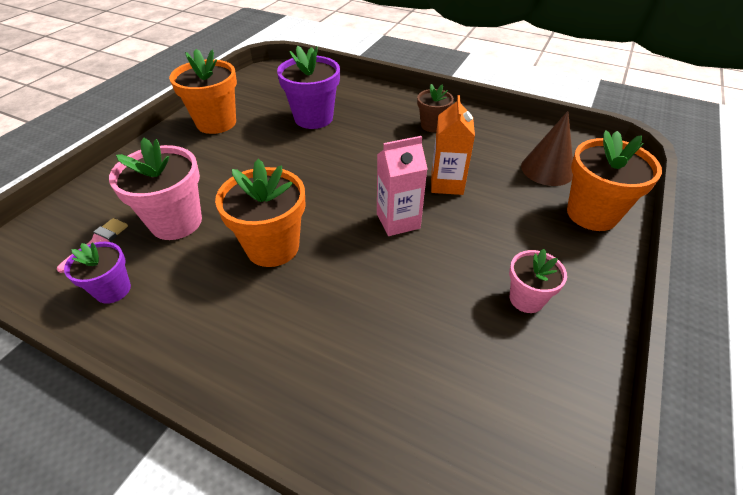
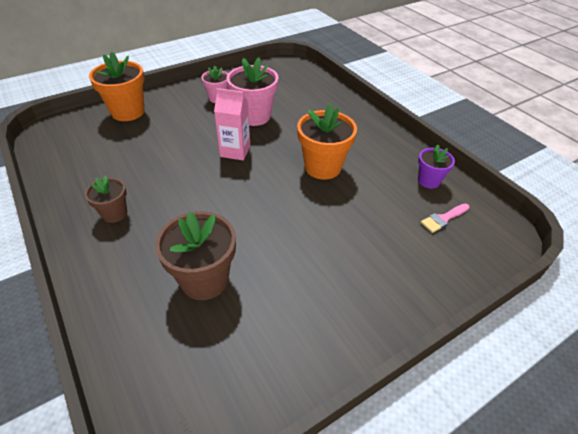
camera: 150 degrees left, 0 degrees up
pink flower pot [109,138,202,240] -> pink flower pot moved to [226,57,278,126]
orange flower pot [169,49,237,134] -> none
purple flower pot [277,46,340,129] -> brown flower pot [155,211,236,300]
orange carton [431,95,475,195] -> none
brown cone [521,111,573,186] -> none

